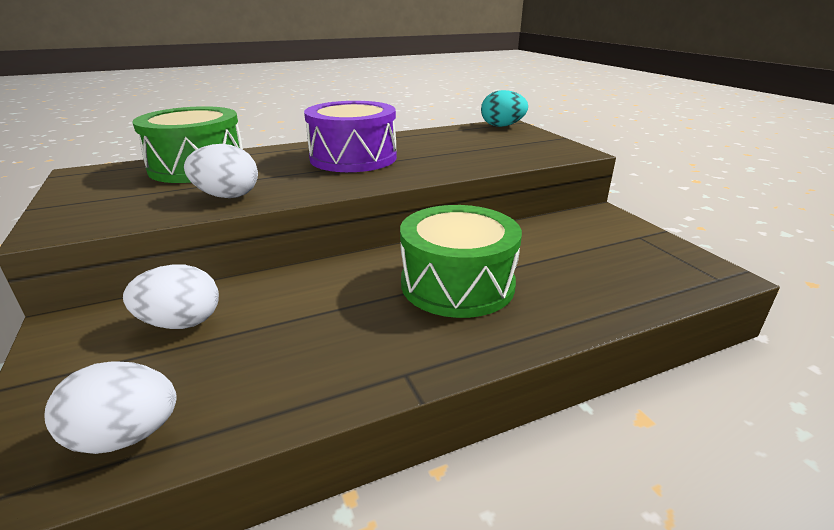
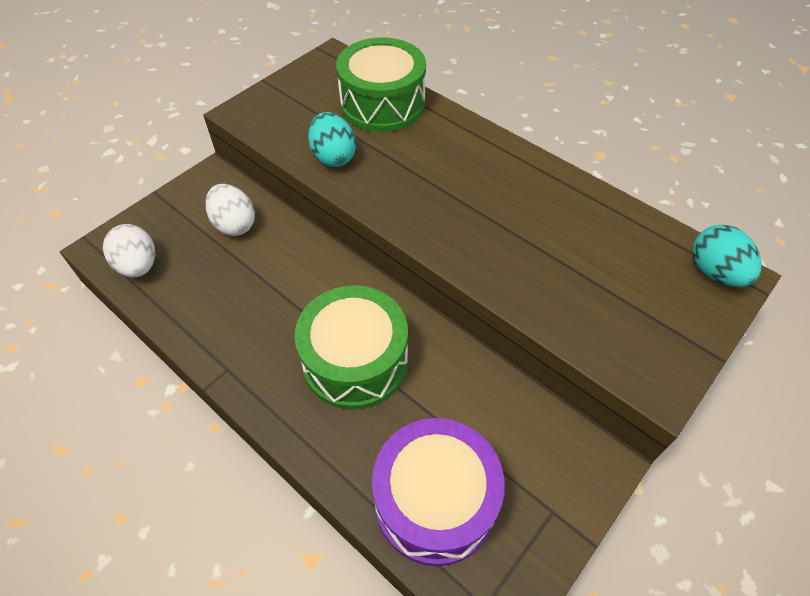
camera: 65 degrees right, 25 degrees up
white egg [184,144,258,198] -> turquoise egg [308,112,356,167]
purple drum [304,101,397,172] -> purple drum moved to [372,418,505,566]

